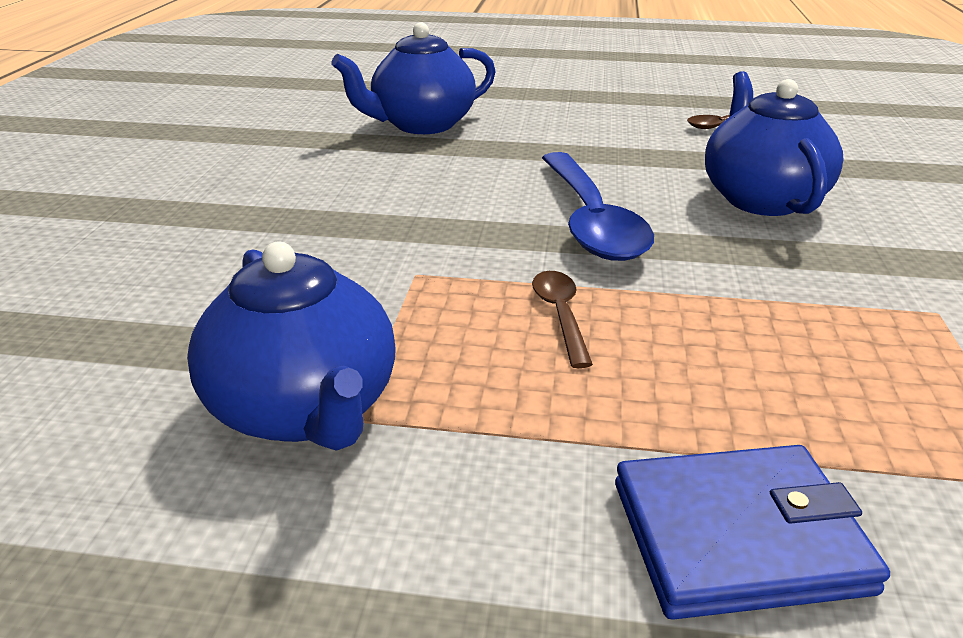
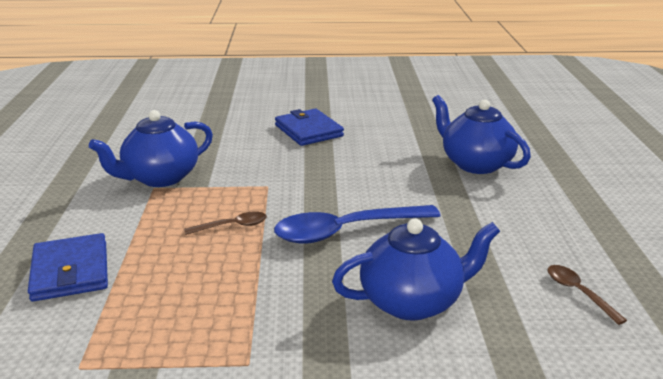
camera: 80 degrees right, 5 degrees down
none -> blue wallet [275,109,344,146]

